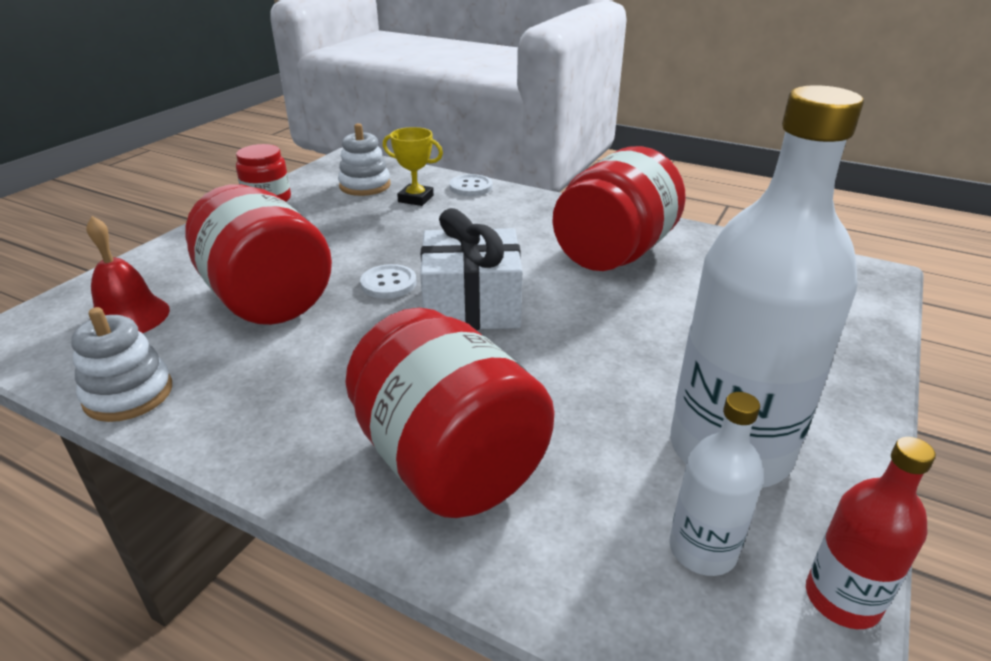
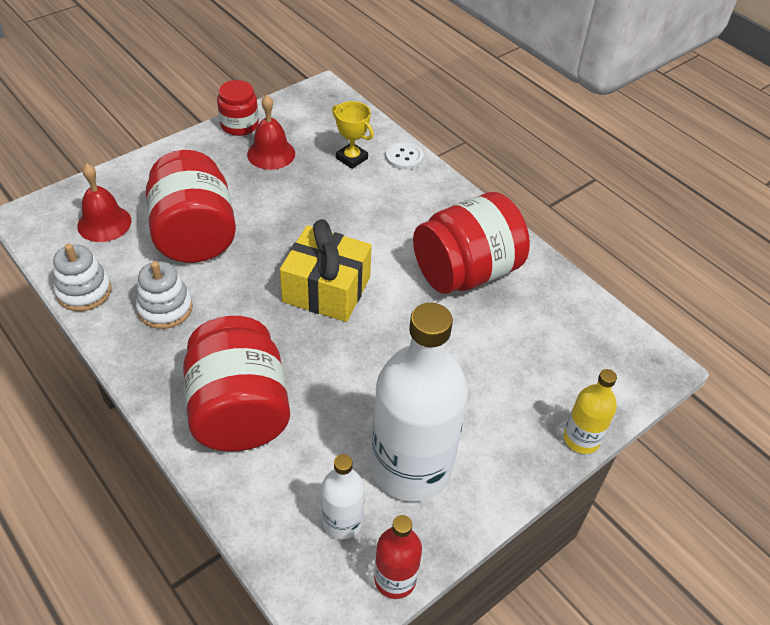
camera: 20 degrees right, 15 degrees up
white stacking toy [338,123,391,196] -> white stacking toy moved to [136,261,193,329]
white button [360,264,417,299] -> none
white gift [420,208,522,330] -> yellow gift [280,219,372,322]
none -> red bell [247,95,295,170]
none -> yellow bottle [564,369,617,454]

